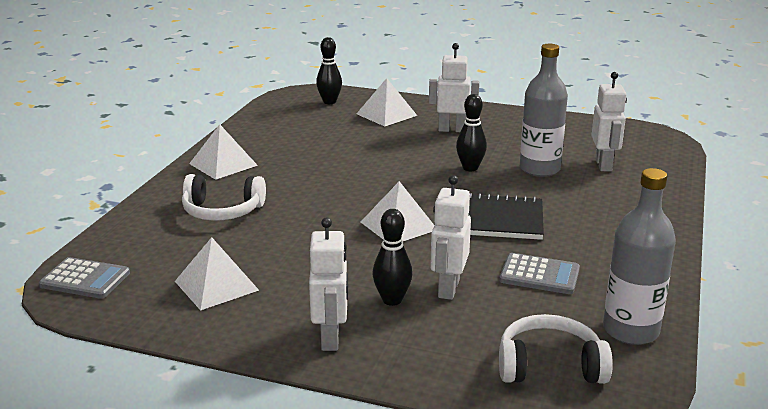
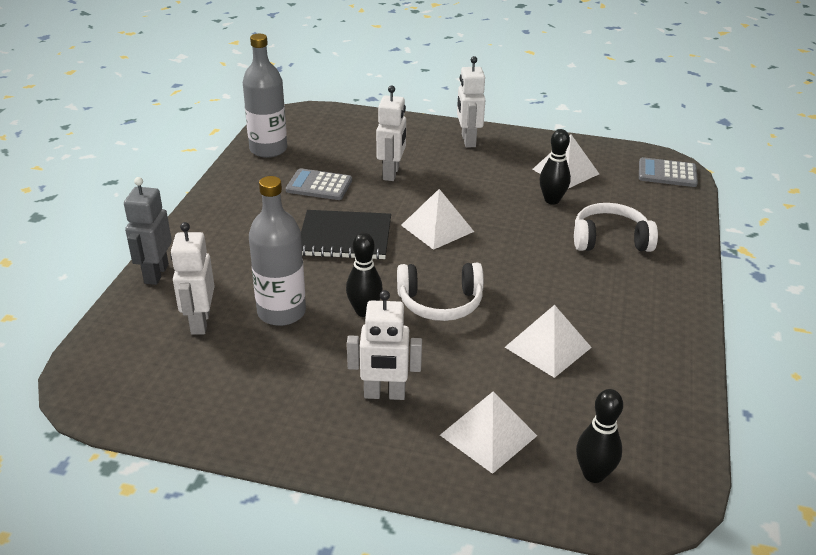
camera: 175 degrees right, 10 degrees up
white pyramid [189,124,258,180] -> white pyramid moved to [505,305,592,378]
black bowling pin [372,209,412,306] -> black bowling pin moved to [539,129,571,204]
white headphones [499,314,613,384] -> white headphones moved to [397,263,484,321]
none -> grey robot [124,177,172,285]

